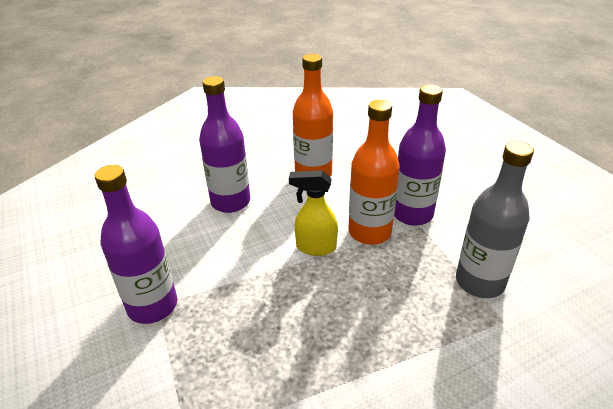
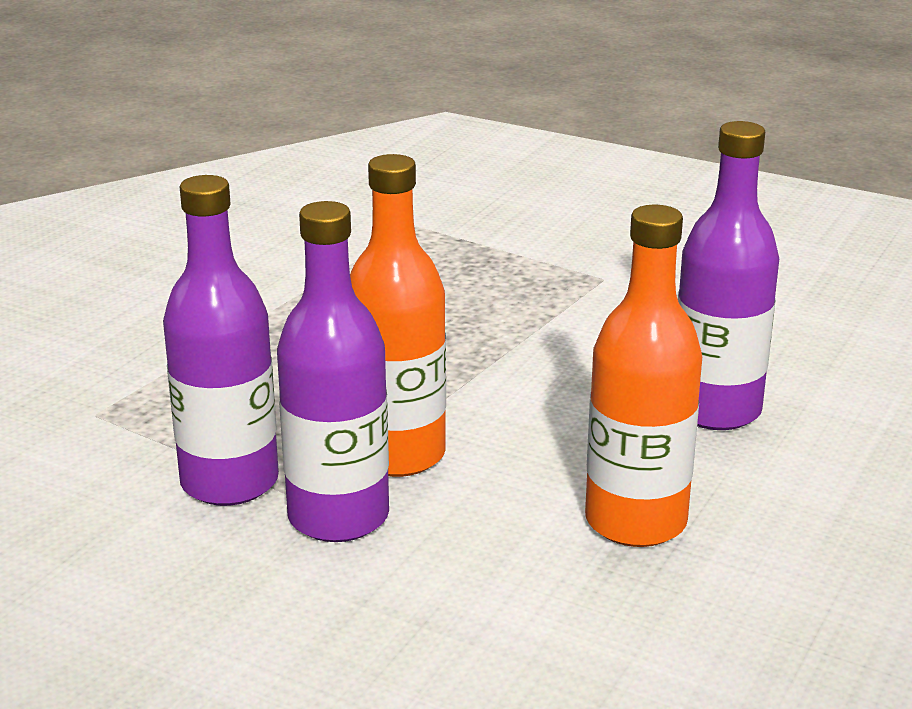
camera: 145 degrees right, 10 degrees down
purple bottle [95,165,177,324] -> purple bottle moved to [163,175,279,506]
yellow spray bottle [289,170,338,256] -> none
grey bottle [456,141,534,298] -> none

